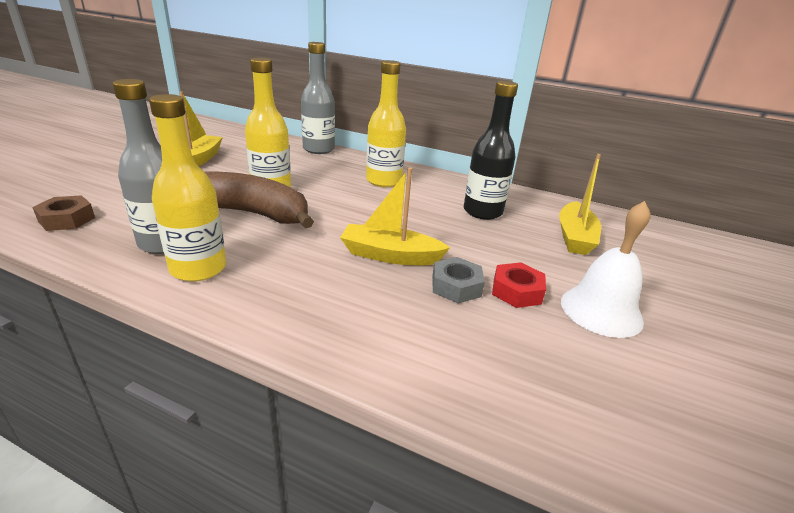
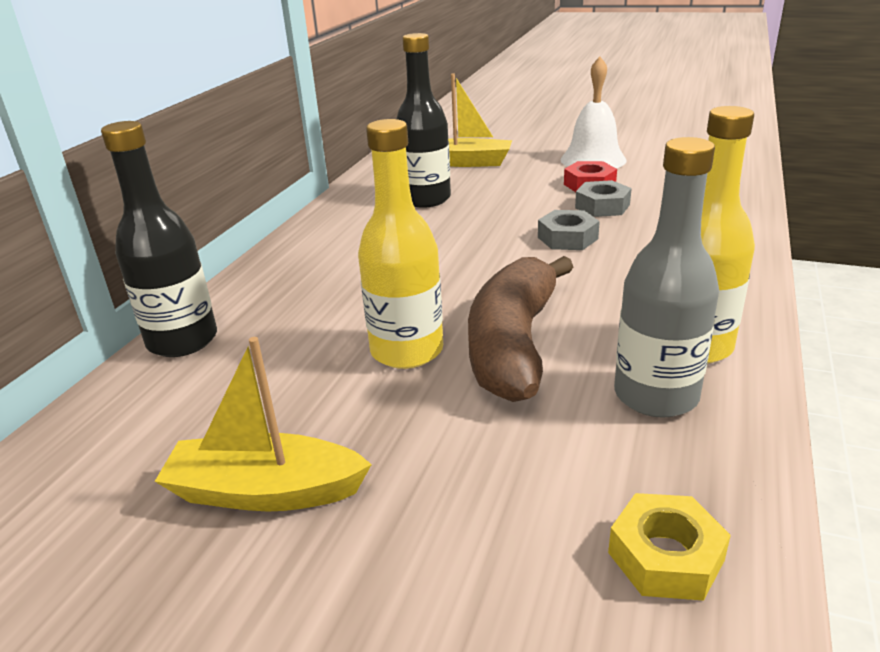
camera: 90 degrees left, 0 degrees up
brown nut [32,195,95,231] -> yellow nut [608,493,731,601]
grey bottle [301,42,335,154] -> black bottle [101,121,217,357]
yellow boat [340,167,450,265] -> grey nut [538,210,600,250]
yellow bottle [366,60,406,187] -> none

